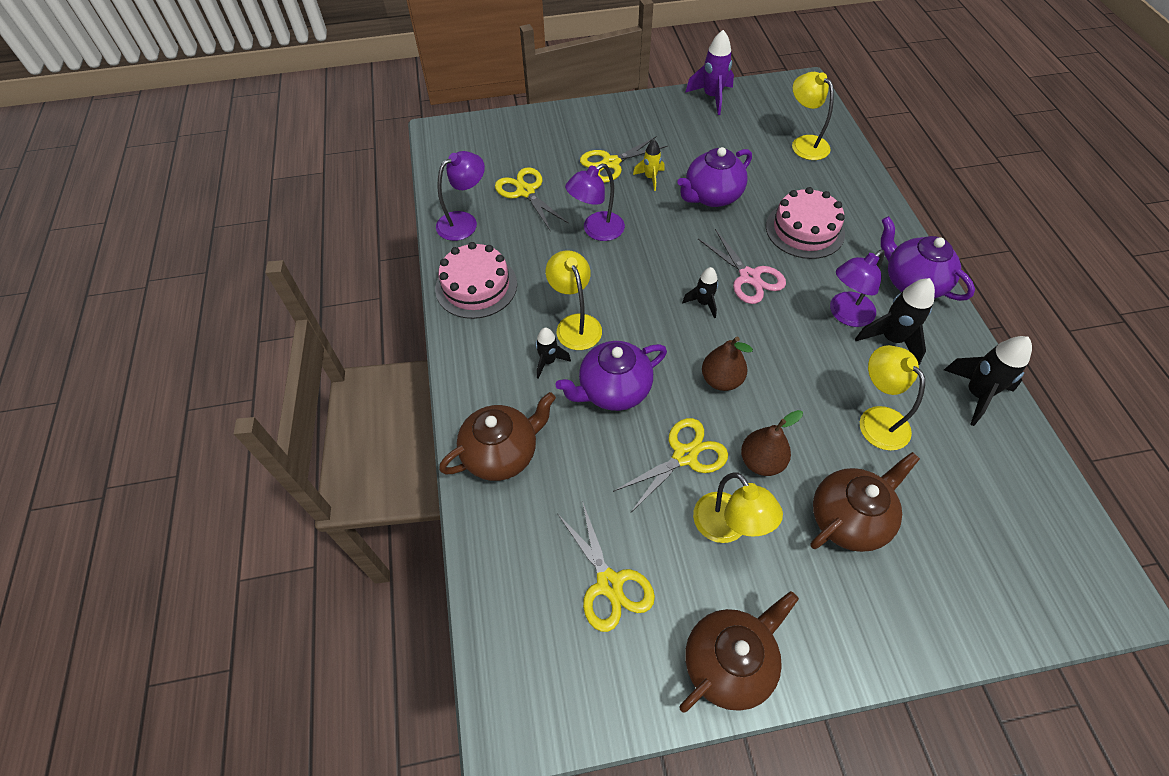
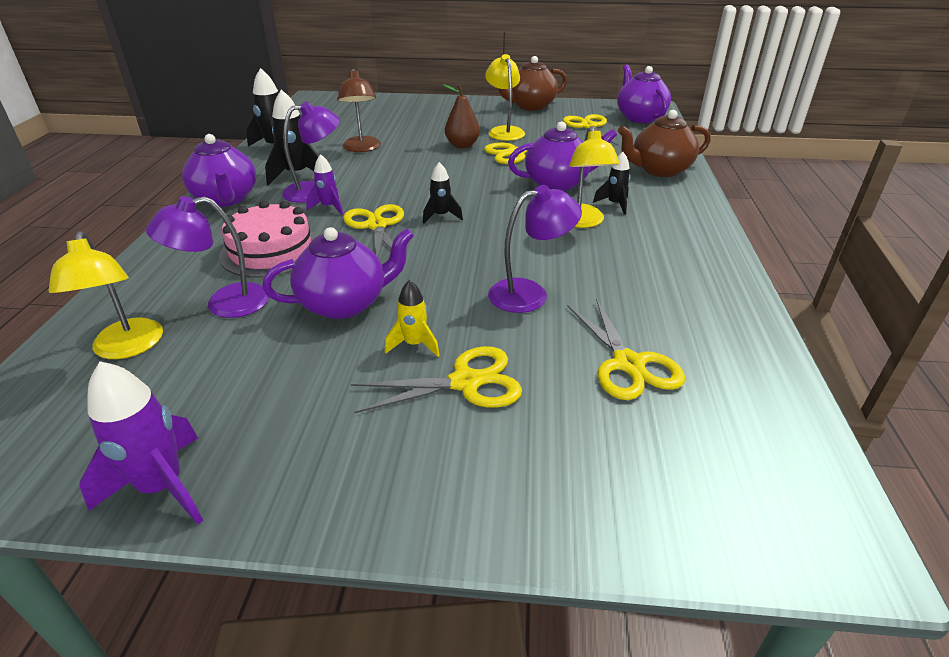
camera: 165 degrees left, 20 degrees down
pink cake [435,242,517,319] -> none
purple lamp [436,151,485,241] -> purple lamp moved to [146,196,269,318]
pink scissors [698,229,786,304] -> yellow scissors [343,204,404,258]
brown pear [702,337,753,391] -> none
brown teapot [810,452,920,552] -> none
yellow lamp [860,345,925,451] -> brown lamp [337,69,381,152]
none -> purple rocket [306,154,343,215]
none -> purple teapot [617,64,671,123]

